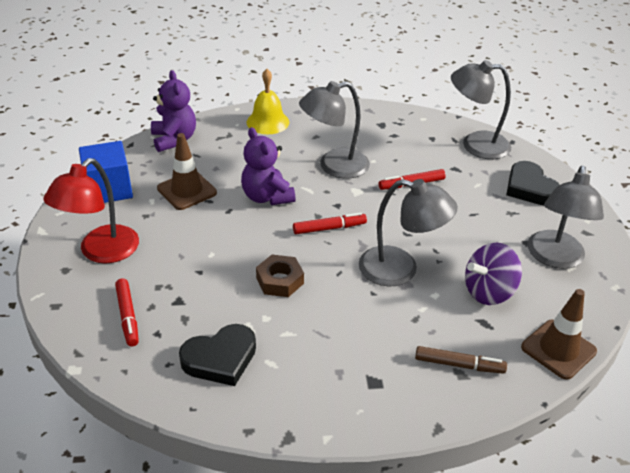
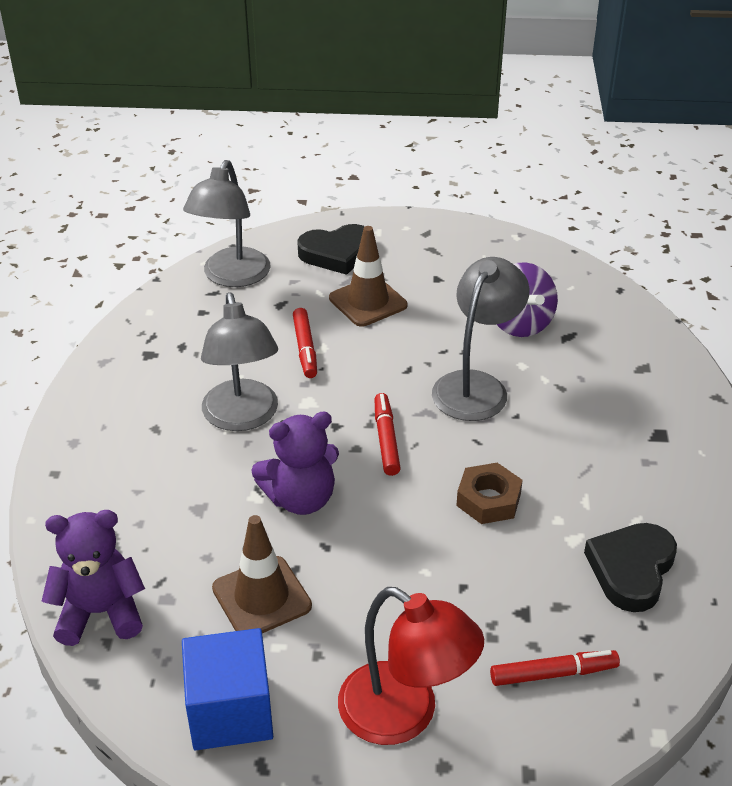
camera: 80 degrees left, 0 degrees up
black heart [179,324,256,386] -> black heart turned 135 degrees counterclockwise [584,523,677,612]
yellow bell [247,69,289,134] -> none
brown marker [415,346,507,374] -> none
brown traffic cone [521,289,597,380] -> brown traffic cone moved to [329,226,407,327]
grey lamp [528,166,604,269] -> none

